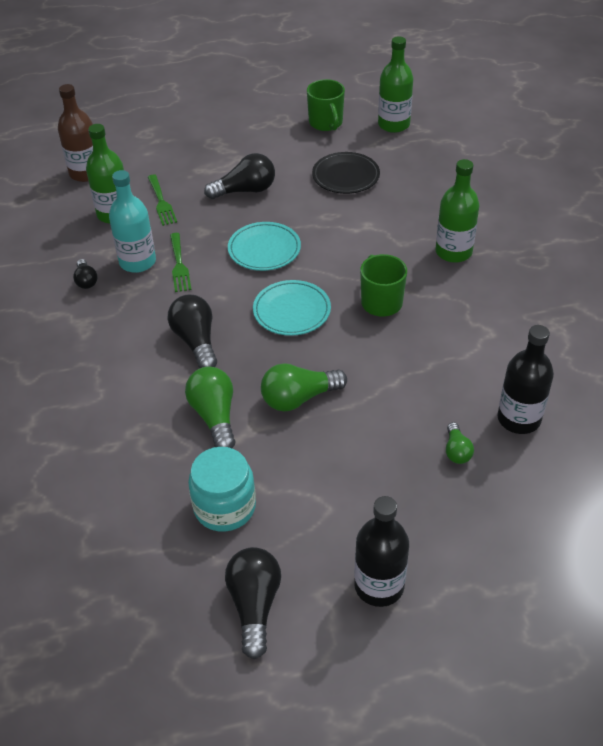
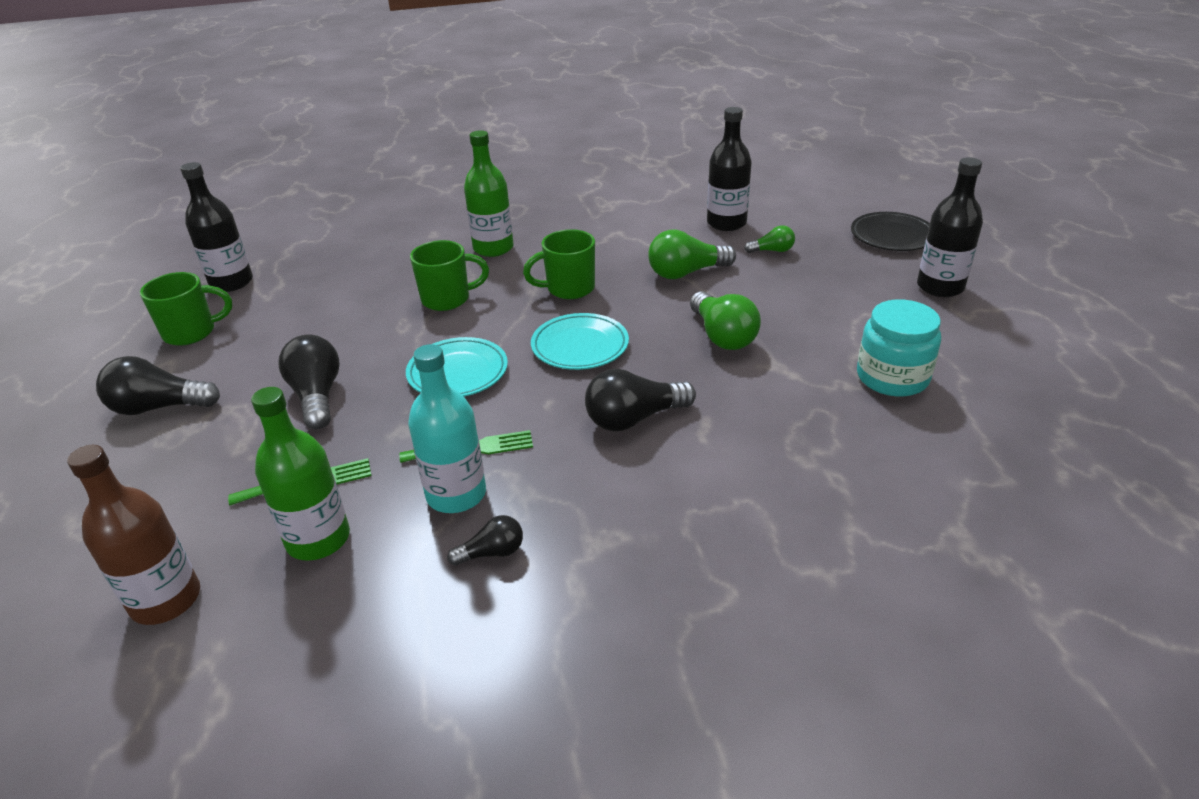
camera: 90 degrees left, 10 degrees down
green light bulb [185,367,235,448] -> green light bulb moved to [648,230,736,279]
black light bulb [225,547,281,659] -> black light bulb moved to [96,356,220,415]
black plate [312,152,380,194] -> black plate moved to [851,212,930,251]
green bottle [378,36,413,133] -> black bottle [180,162,253,292]
none -> green mug [410,240,489,311]

